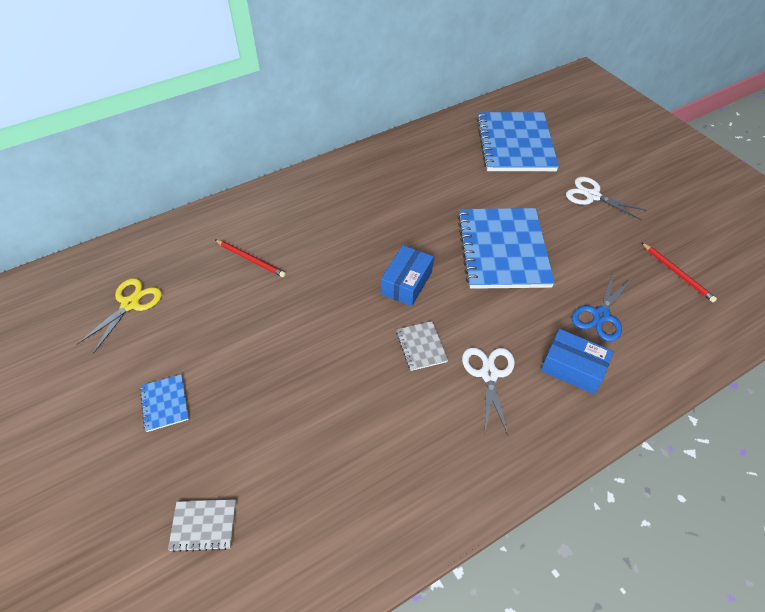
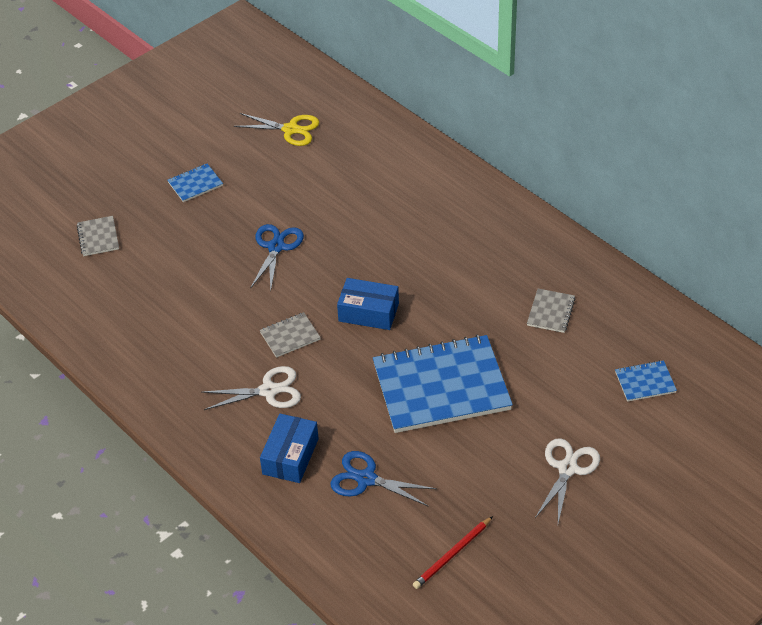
camera: 80 degrees right, 5 degrees down
red pencil [214,239,286,277] -> none
blue notebook [477,112,559,171] -> blue notebook [615,360,677,402], size x0.43
none -> blue scissors [250,224,304,291]
none -> grey notebook [527,289,576,333]

